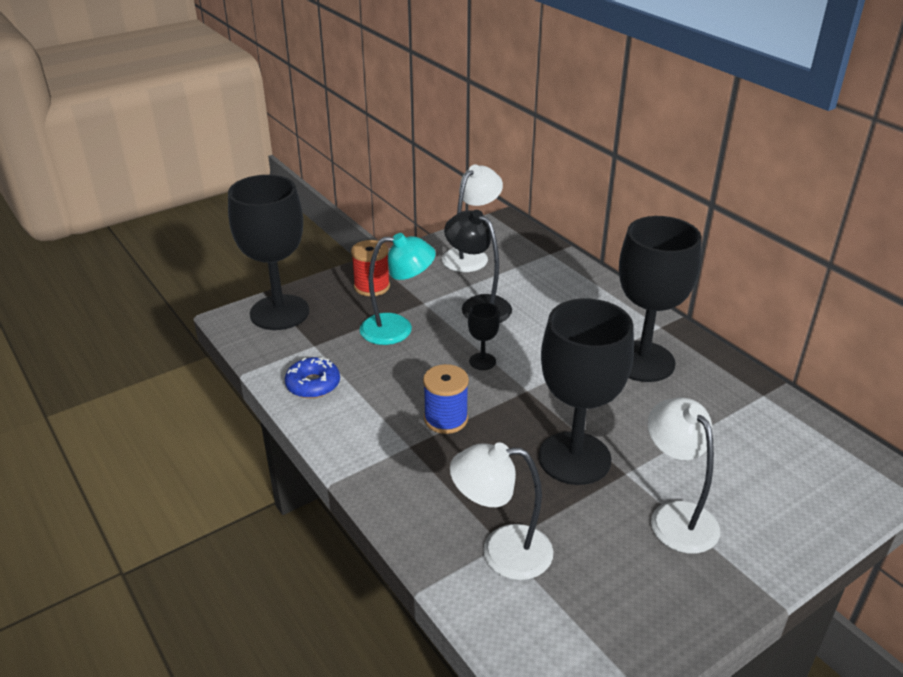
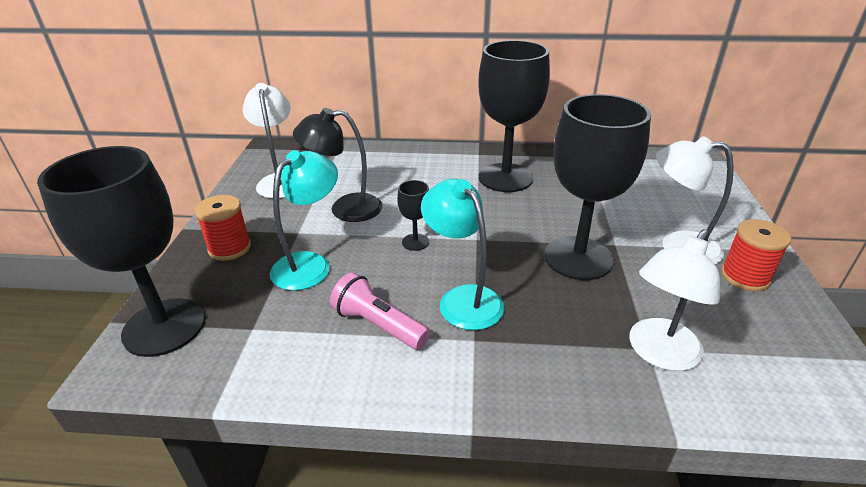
camera: 50 degrees left, 0 degrees up
blue donut [285,357,340,398] -> none
blue spool [423,364,469,434] -> turquoise lamp [421,179,504,330]
none -> pink flashlight [330,272,430,350]
none -> red spool [721,219,791,291]

